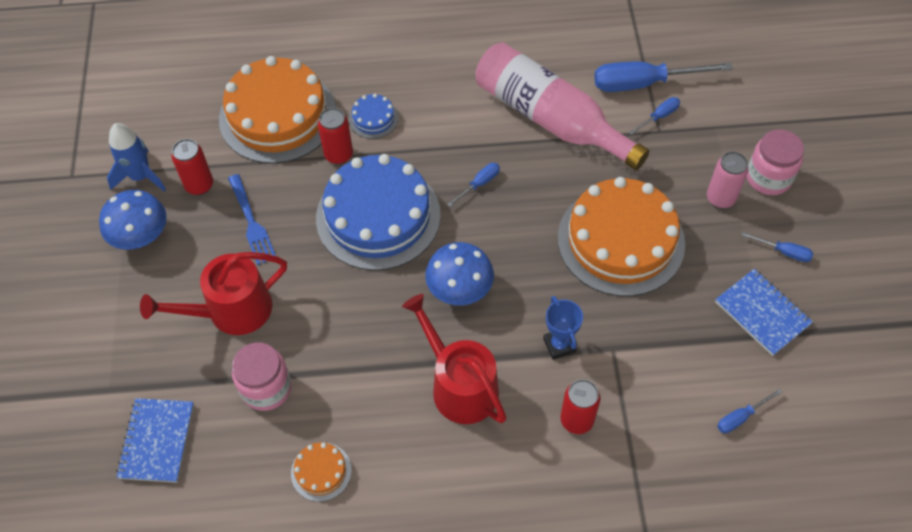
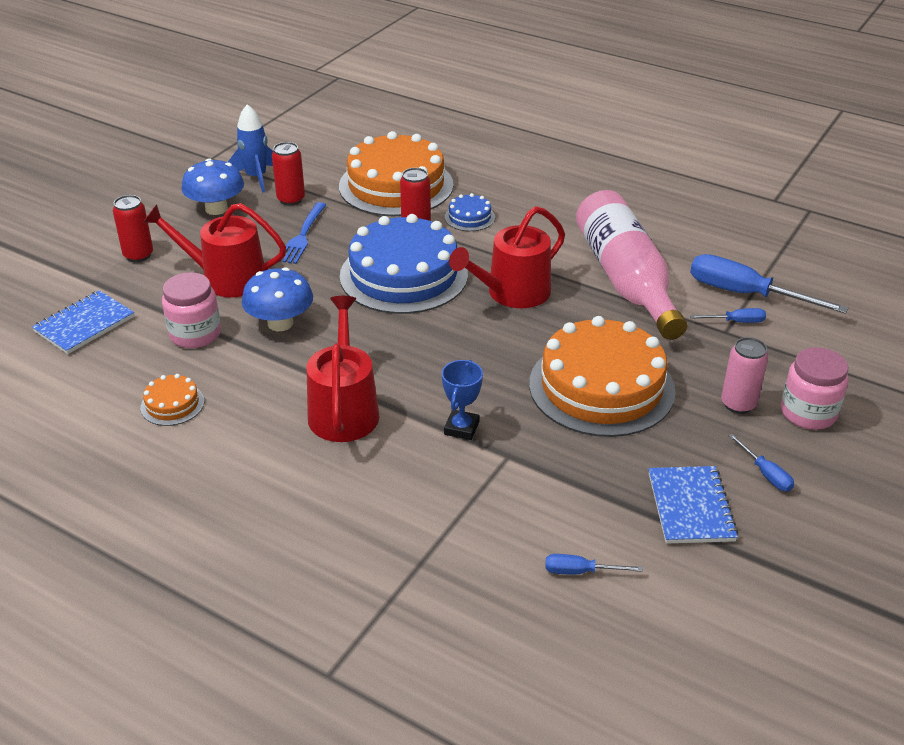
camera: 35 degrees right, 20 degrees down
blue mushroom [425,242,494,305] -> blue mushroom moved to [242,267,313,331]
blue screwdriver [447,163,500,207] -> red watering can [449,206,565,308]
red can [560,379,601,434] -> red can moved to [113,195,153,262]

